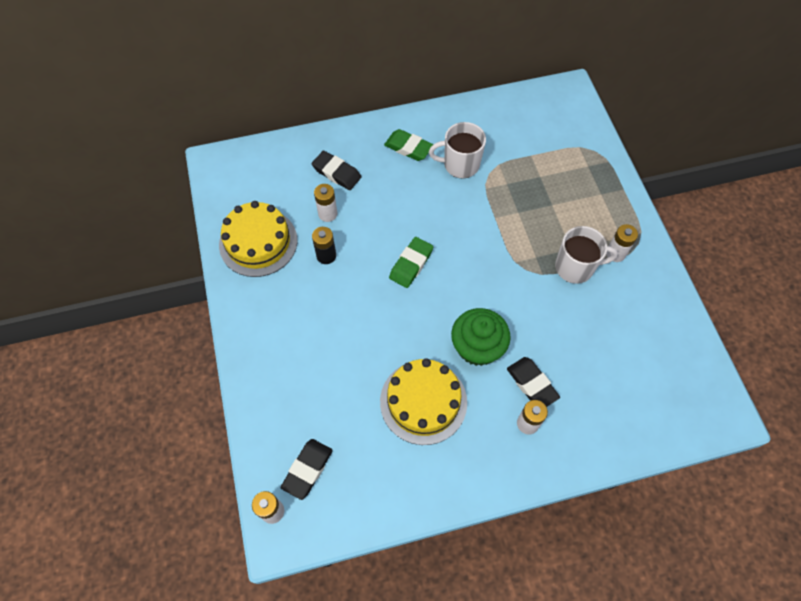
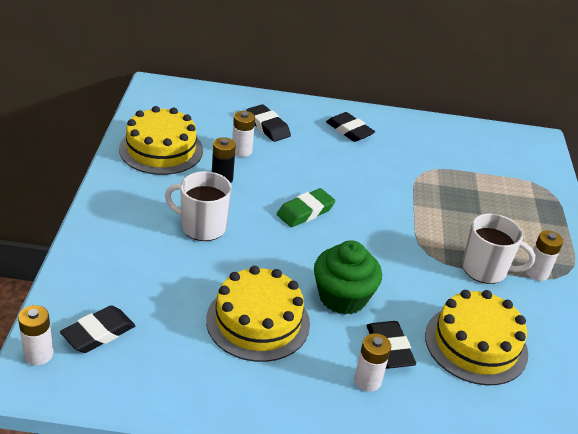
camera: 15 degrees right, 25 degrees down
green eraser [384,129,433,161] -> black eraser [326,112,375,142]
white mug [429,122,486,178] -> white mug moved to [165,171,232,241]
none -> yellow cake [425,290,528,385]

